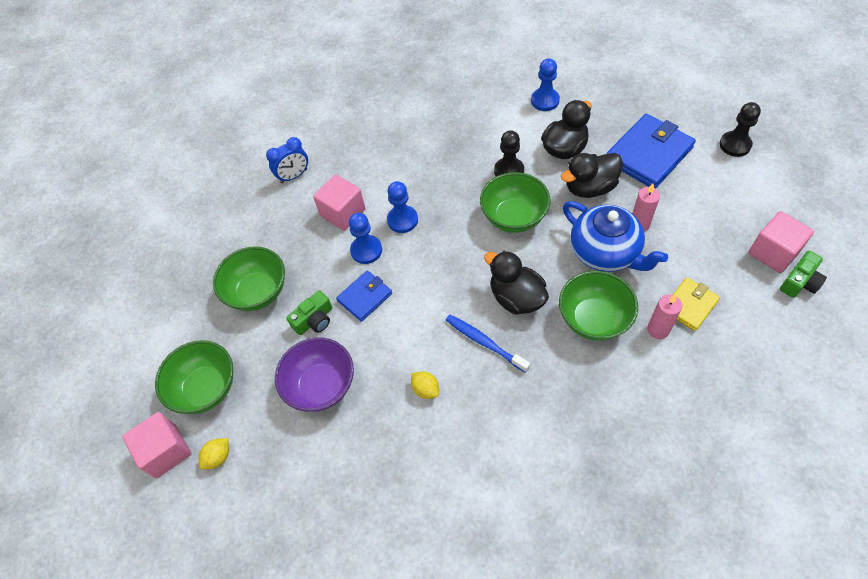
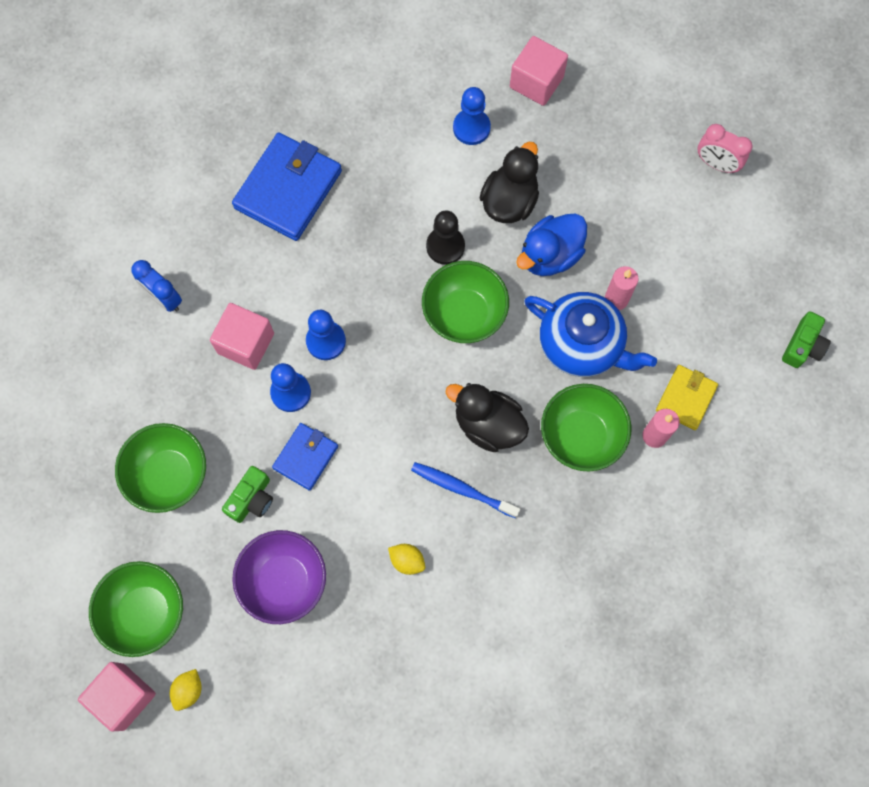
camera: 20 degrees left, 15 degrees up
blue clock [266,137,308,183] -> blue clock turned 90 degrees clockwise [132,260,182,312]
black duck [561,153,623,198] -> blue duck [516,213,587,276]
blue wallet [606,114,696,189] -> blue wallet moved to [232,133,342,241]
black pawn [719,102,761,157] -> pink clock [698,124,752,173]
pink cube [748,211,814,273] -> pink cube moved to [510,36,568,106]

